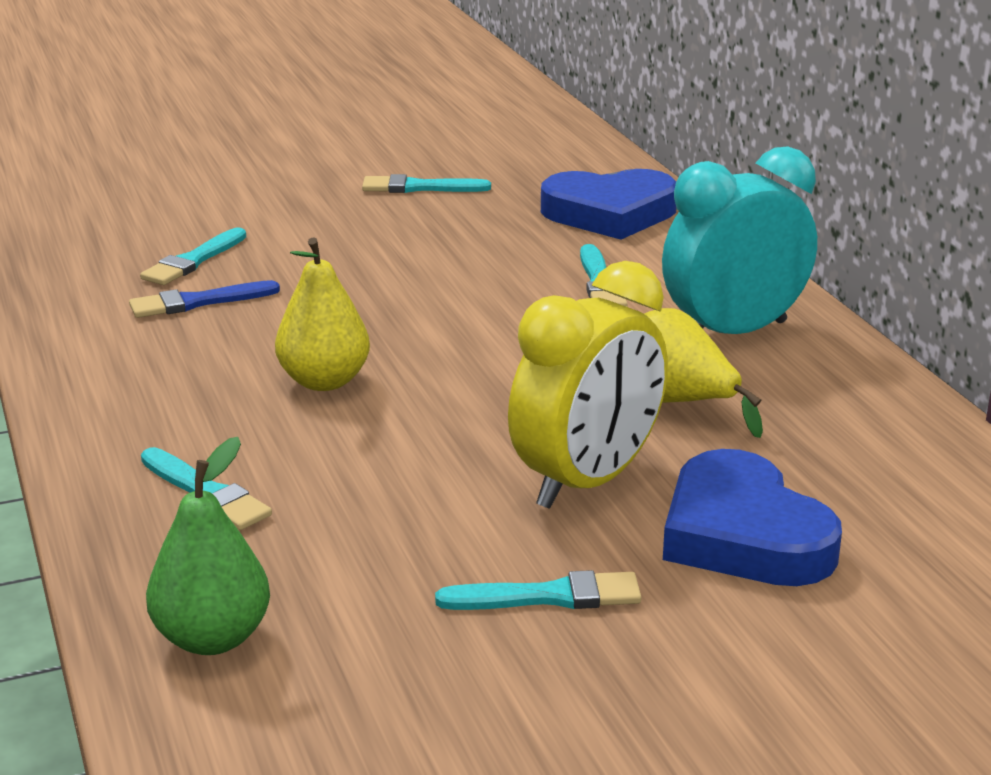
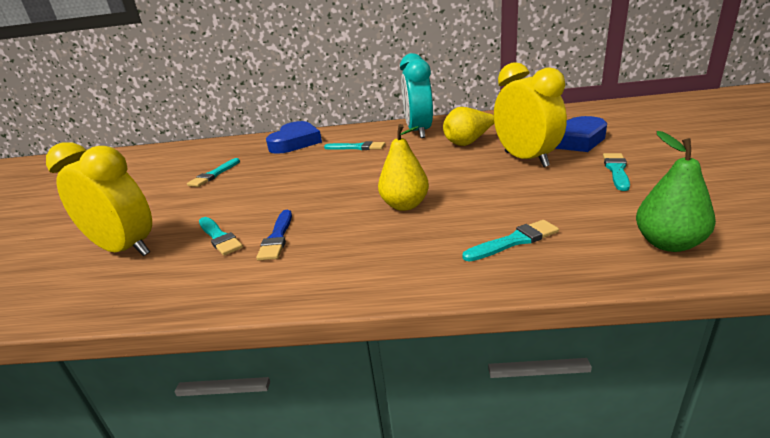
camera: 65 degrees left, 0 degrees up
none -> yellow clock [46,142,152,256]

